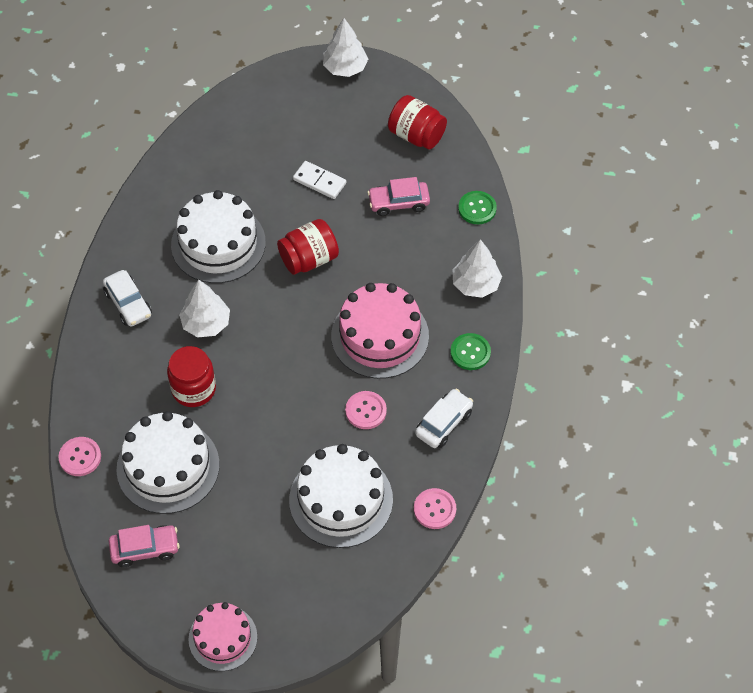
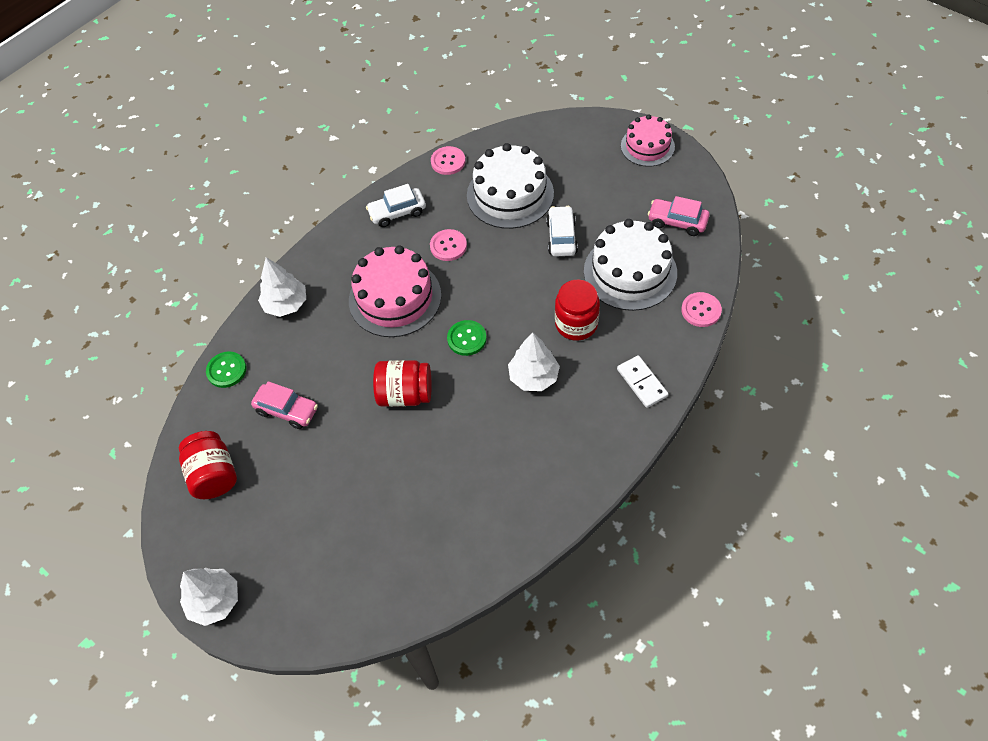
camera: 145 degrees left, 0 degrees up
white car [103,270,152,326] -> white car moved to [546,206,578,257]
white cake [171,190,266,283] -> none
white domino [293,161,346,199] -> white domino moved to [617,355,668,408]
green button [450,333,491,370] -> green button moved to [447,320,487,356]

